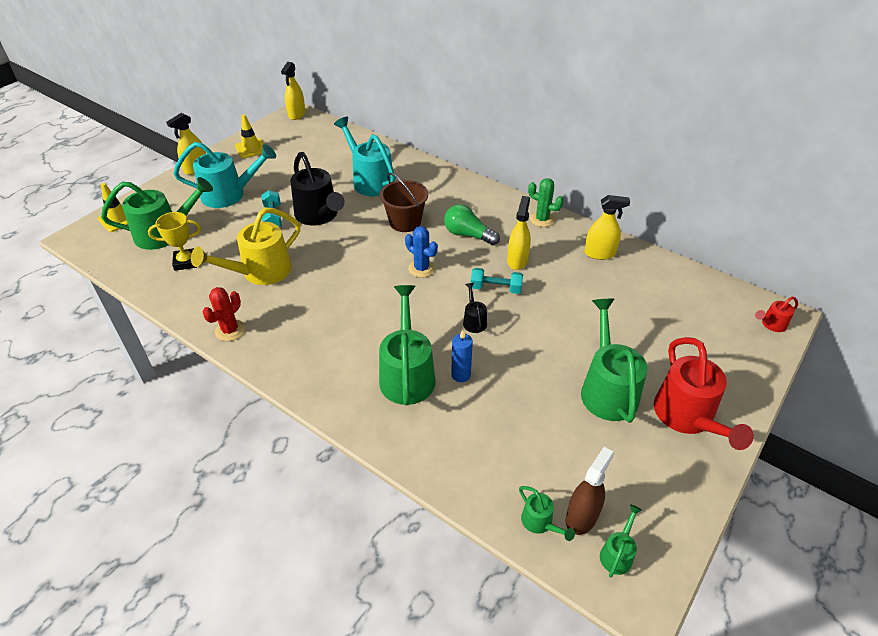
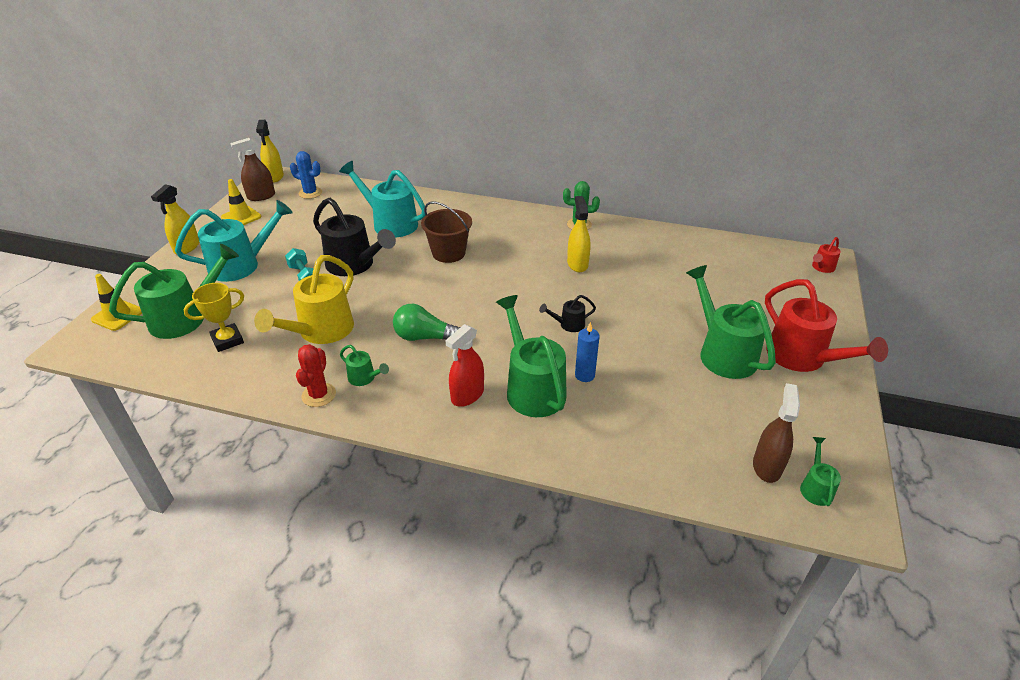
camera: 20 degrees left, 5 degrees down
blue cactus [405,226,438,278] -> blue cactus moved to [290,151,322,199]
green light bulb [444,204,500,245] -> green light bulb moved to [393,304,460,341]
black watering can [463,283,487,333] -> black watering can turned 75 degrees counterclockwise [539,295,596,332]
turquoise dumbbell [471,268,523,294] -> none
green watering can [519,486,575,541] -> green watering can moved to [340,345,389,386]
yellow spray bottle [584,195,630,260] -> none
none -> brown spray bottle [231,138,275,201]
none -> red spray bottle [446,324,484,407]

